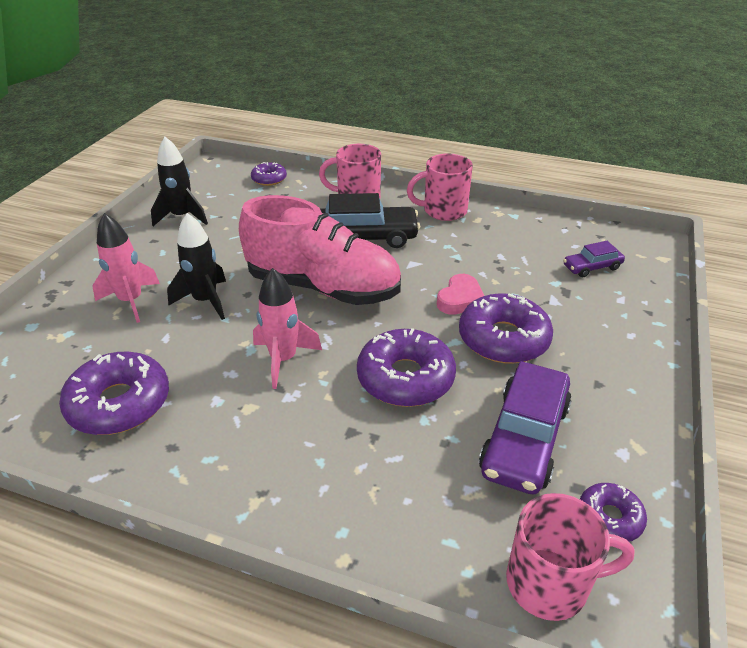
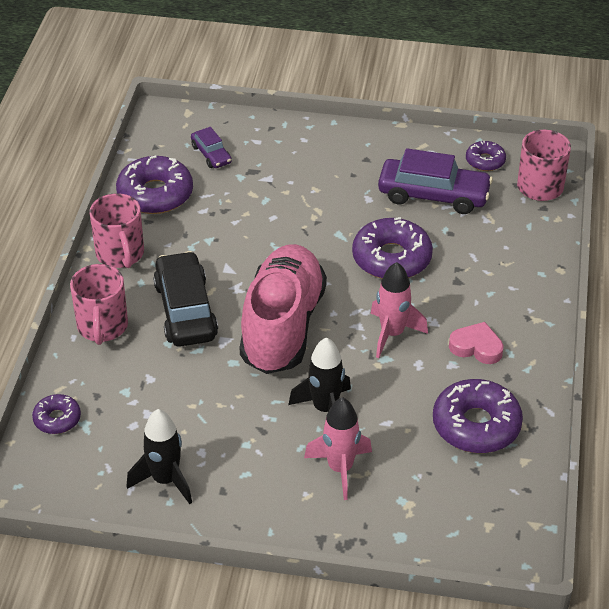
camera: 100 degrees left, 5 degrees up
pink heart [437,274,485,315] -> pink heart moved to [449,322,504,364]
purple donut [459,293,553,364] -> purple donut moved to [116,155,193,214]

